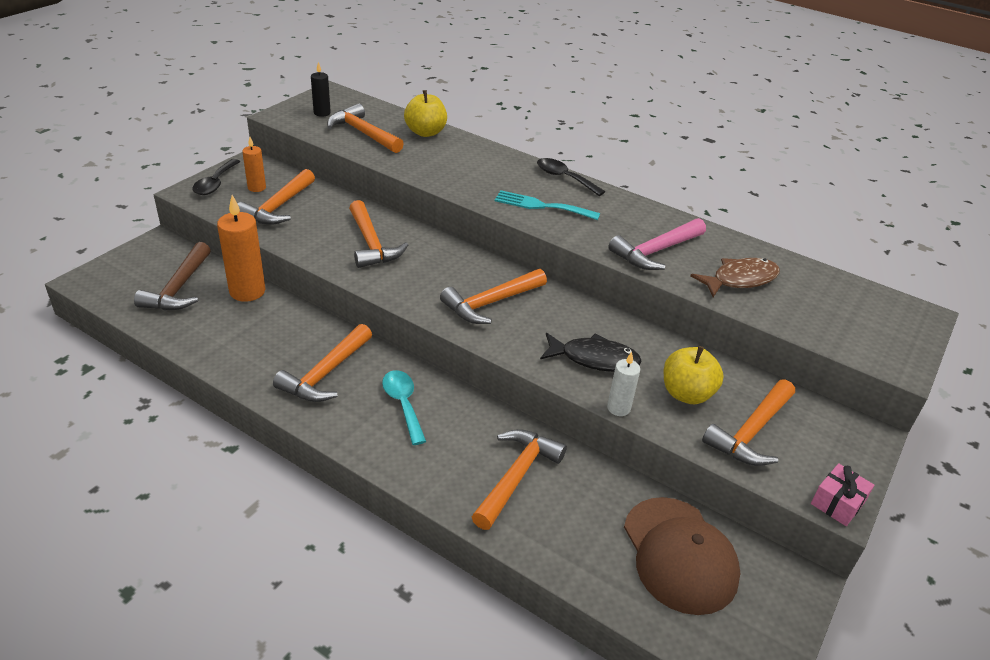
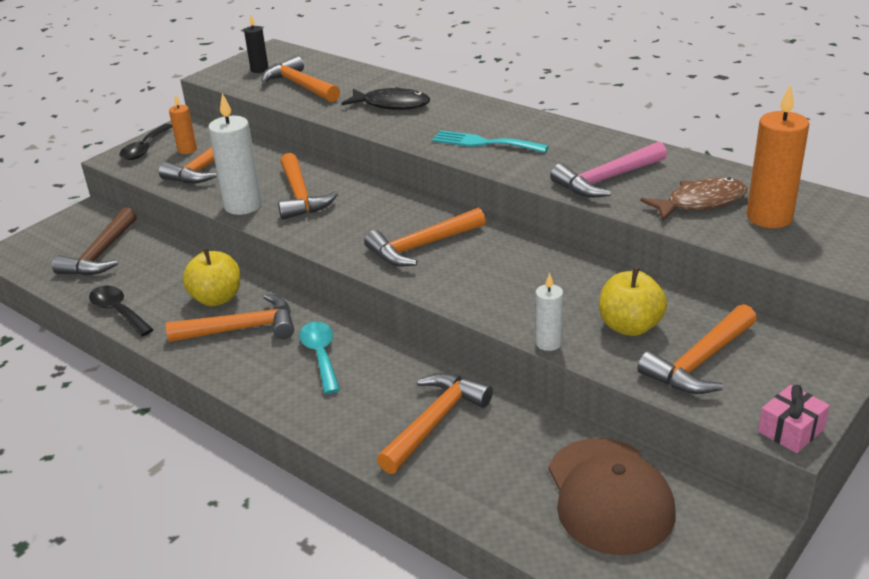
camera: 10 degrees right, 5 degrees down
orange candle [217,195,265,302] -> orange candle moved to [747,84,809,228]
orange hammer [273,324,372,402] -> orange hammer turned 135 degrees counterclockwise [166,294,294,342]
yellow apple [404,90,447,137] -> yellow apple moved to [183,248,240,306]
black spoon [537,158,605,196] -> black spoon moved to [89,285,154,336]
black fish [540,333,642,372] -> black fish moved to [341,87,430,110]
none -> white candle [208,93,262,215]

